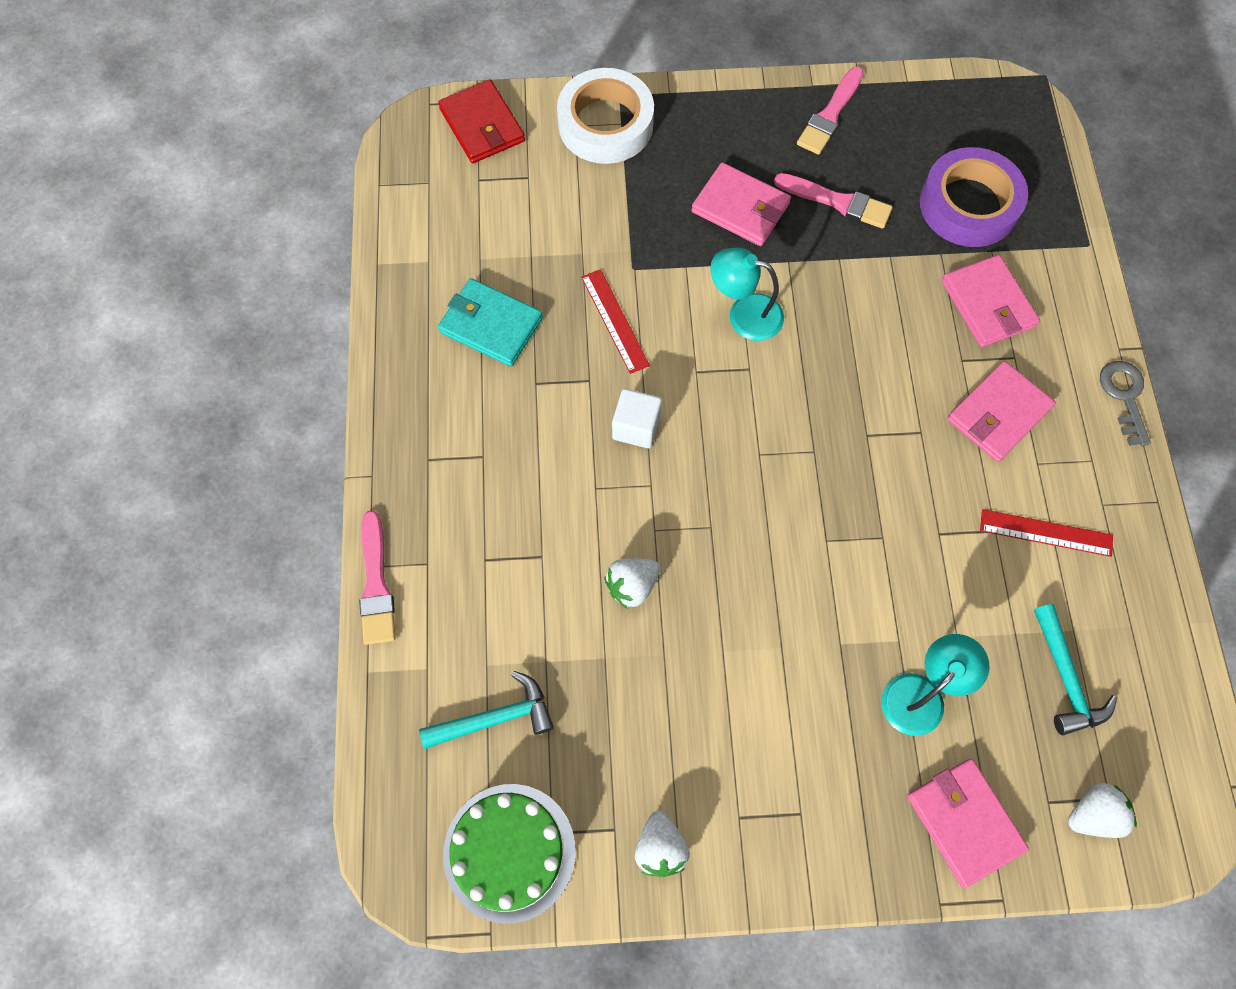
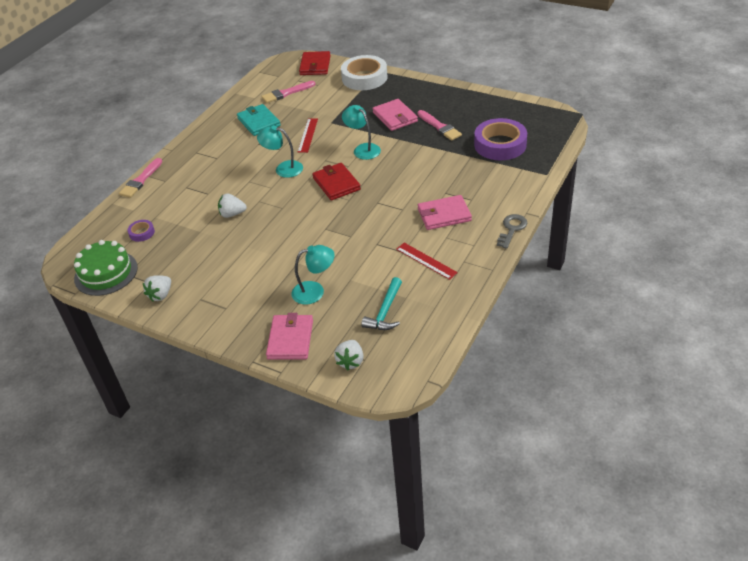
camera: 35 degrees right, 25 degrees down
turquoise hammer [419,671,554,749] -> purple tape [127,220,155,242]
white cube [612,389,662,448] -> turquoise lamp [257,125,303,178]
pink brush [797,66,864,155] -> pink brush moved to [261,81,315,103]
pink wallet [942,255,1040,347] -> none
white strawberry [1068,783,1137,838] -> white strawberry turned 90 degrees clockwise [334,340,363,370]
none -> red wallet [312,163,361,201]

